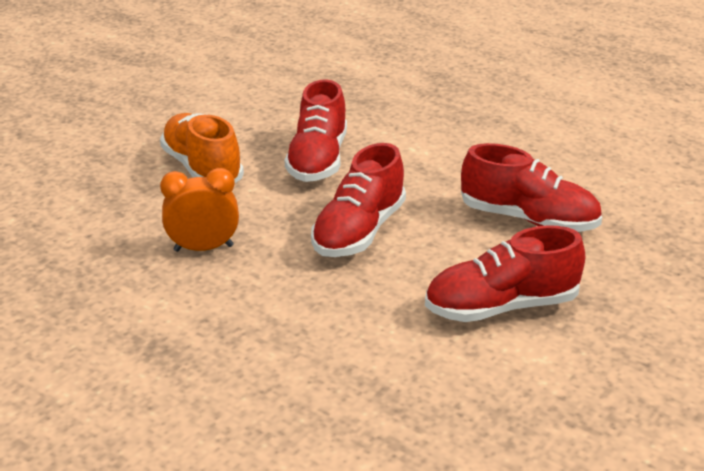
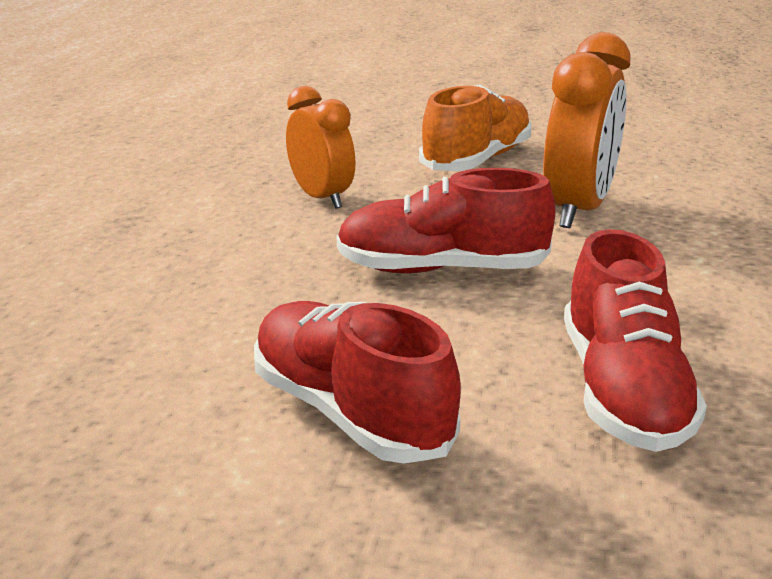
camera: 65 degrees right, 5 degrees down
red shoe [285,79,347,182] -> orange clock [543,32,630,228]

